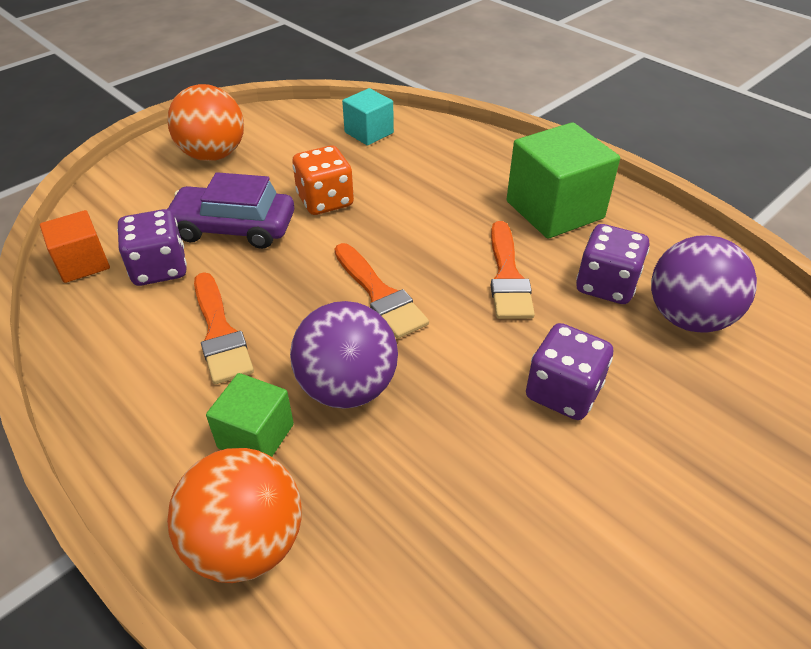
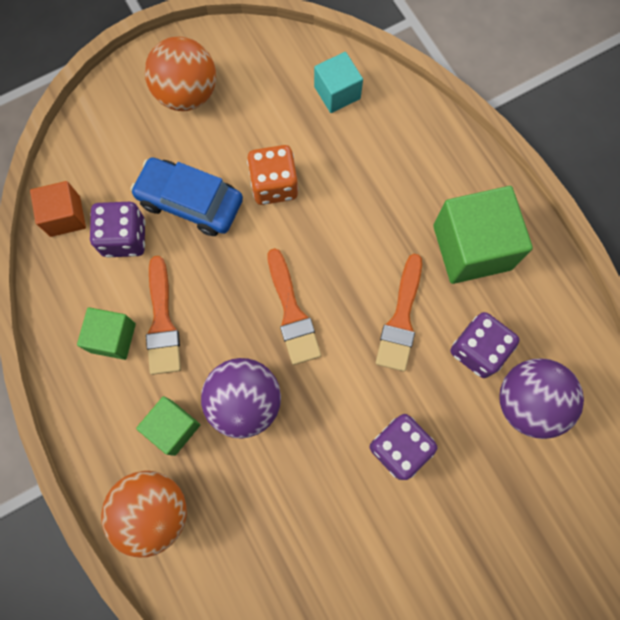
camera: 15 degrees right, 30 degrees up
purple car [168,172,294,249] -> blue car [130,157,243,236]
none -> green cube [77,307,136,360]

